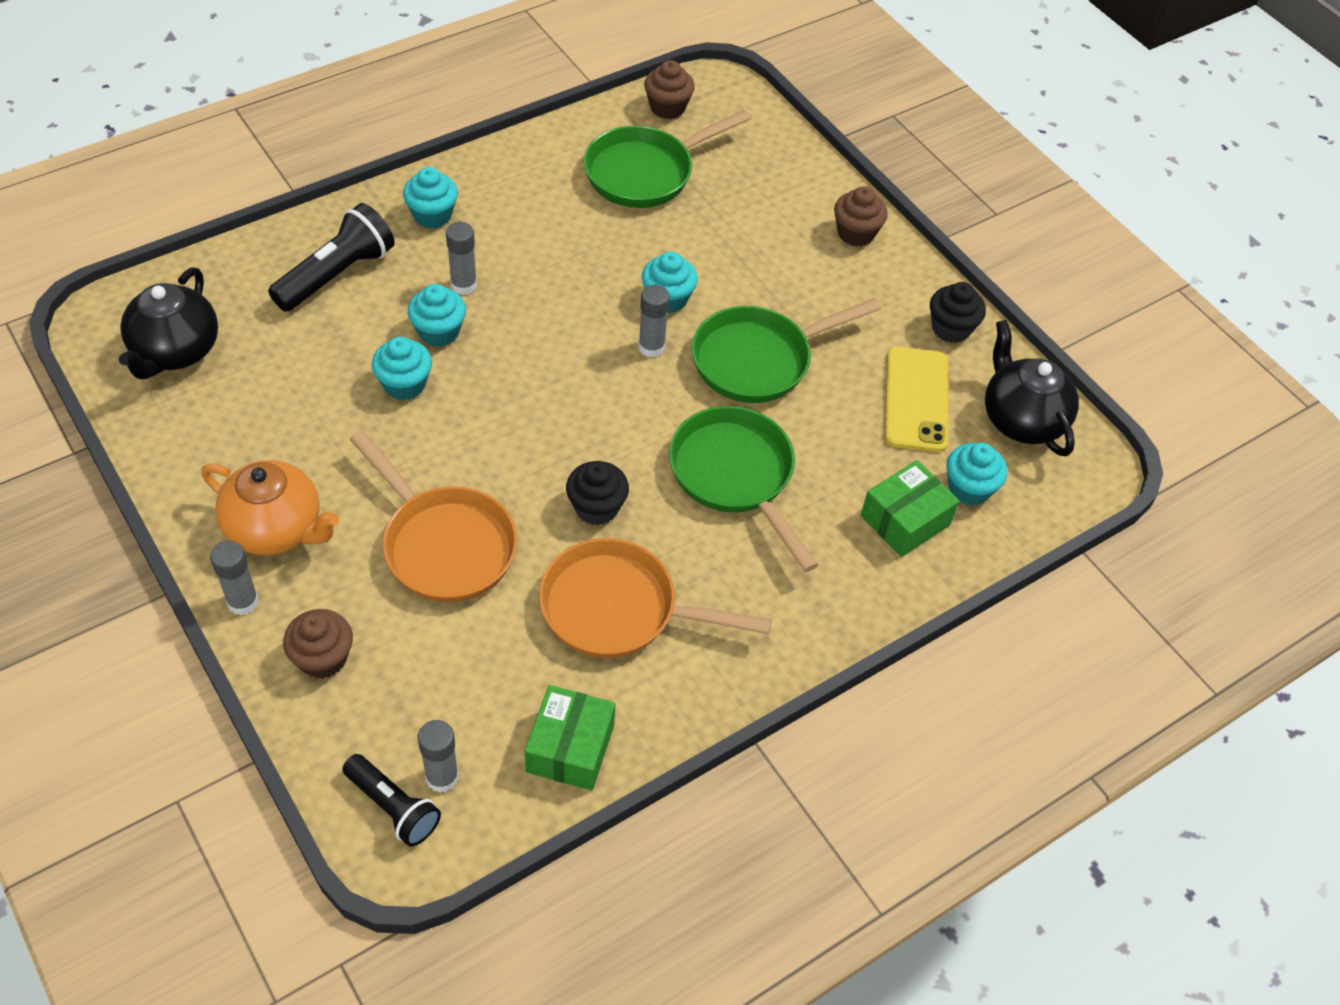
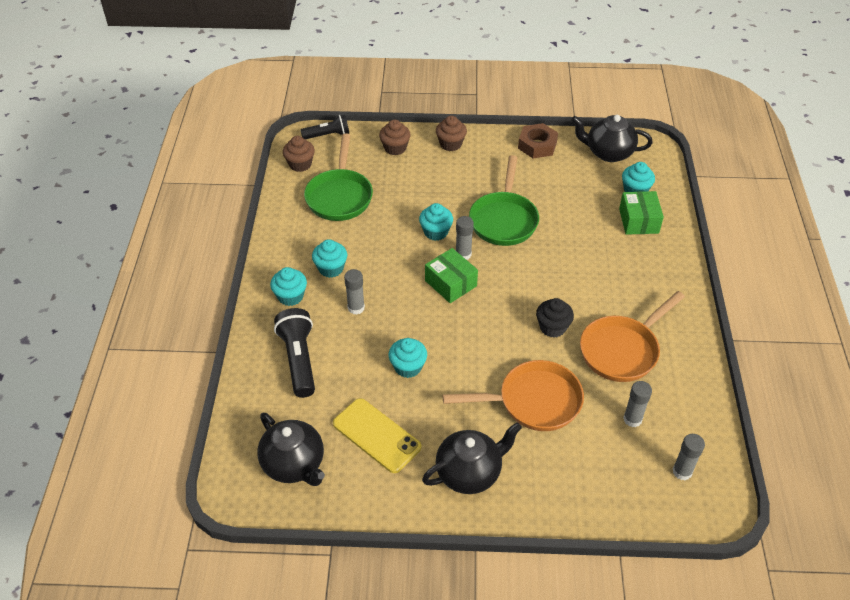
camera: 50 degrees left, 5 degrees down
orange teapot [201,460,339,555] -> black teapot [422,422,522,494]
grey glue stick [210,541,259,615] -> grey glue stick moved to [623,381,652,427]
brown cupcake [283,609,353,679] -> brown cupcake moved to [379,120,411,155]
black flashlight [342,754,441,847] -> black flashlight moved to [301,115,349,139]
turquoise cupcake [407,284,466,347] -> turquoise cupcake moved to [312,239,347,278]
green box [525,685,616,791] -> green box moved to [425,248,478,303]
green pan [669,406,819,572] -> none
yellow phone [885,347,948,452] -> yellow phone moved to [333,398,421,473]
black cupcake [930,282,986,343] -> brown nut [518,123,558,158]

